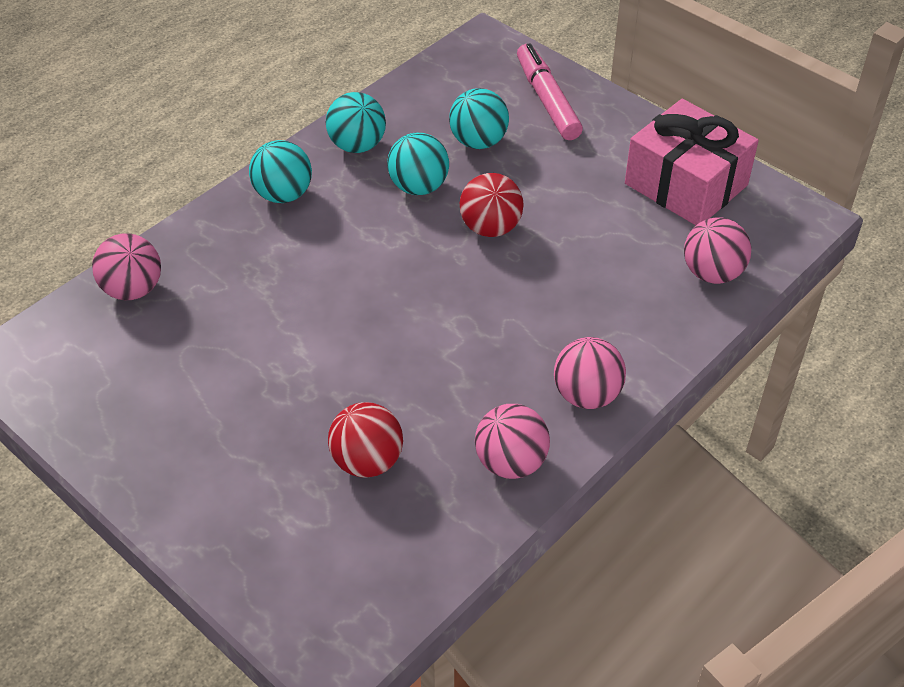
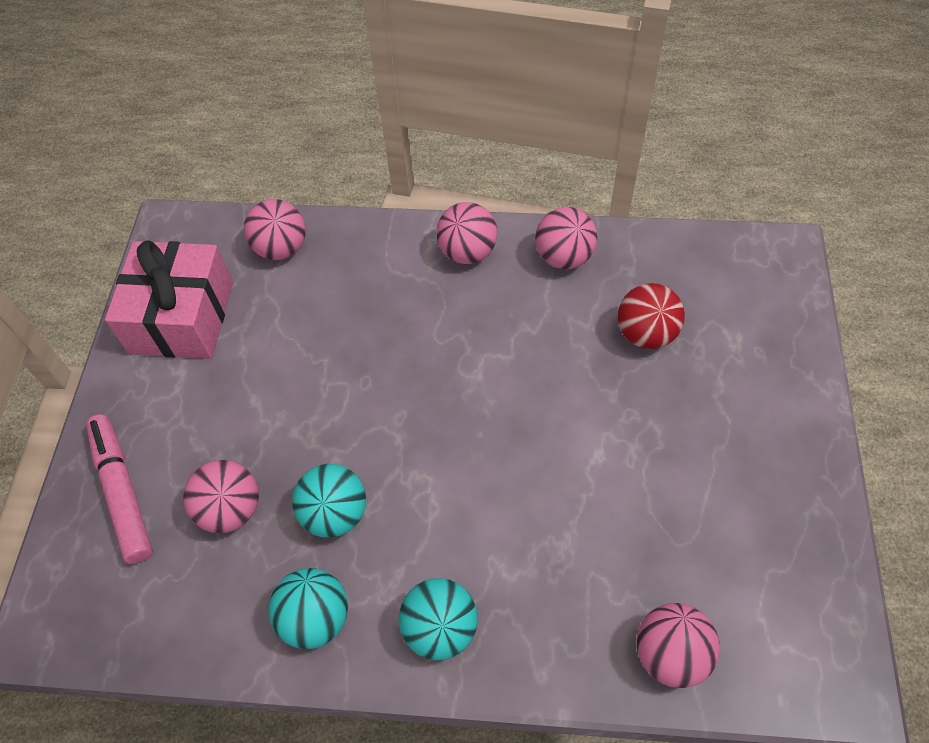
camera: 125 degrees left, 10 degrees up
turquoise ball [449,88,509,149] -> pink ball [183,460,259,533]
red ball [460,173,523,237] -> none
pink marker [517,43,583,140] -> pink marker turned 120 degrees clockwise [86,414,153,564]

